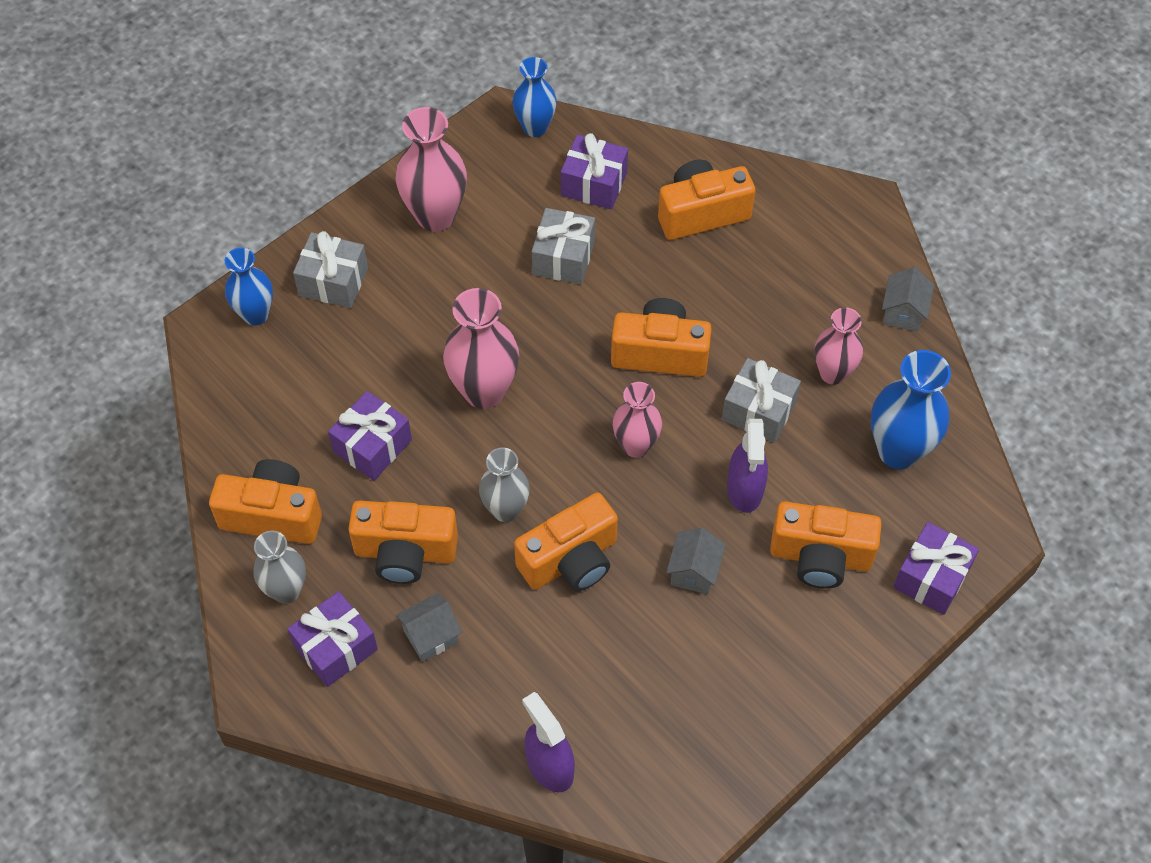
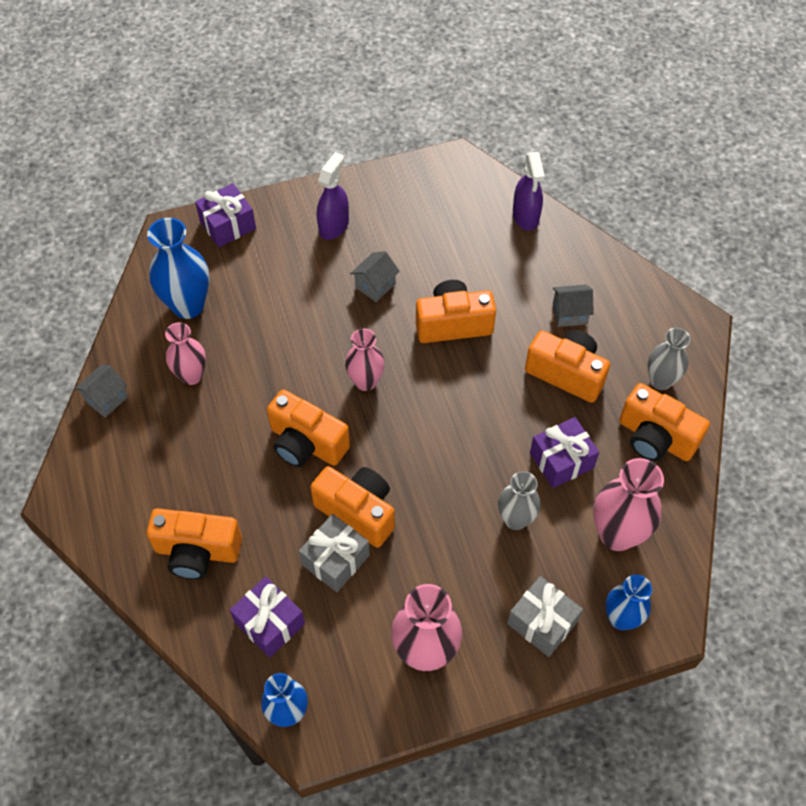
camera: 155 degrees left, 0 degrees up
purple gift [288,591,378,687] -> none
pink vase [443,288,519,409] -> pink vase moved to [593,458,664,551]
grey vase [479,448,530,522] -> grey vase moved to [498,471,541,530]
grey gift [722,358,801,443] -> none
purple spray bottle [727,419,768,513] -> purple spray bottle moved to [317,152,349,240]
orange camera [770,501,882,588] -> orange camera moved to [310,466,395,548]

